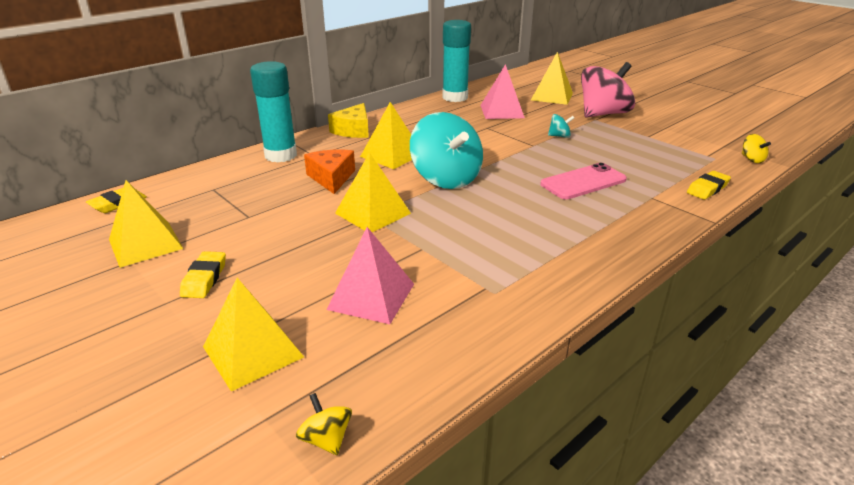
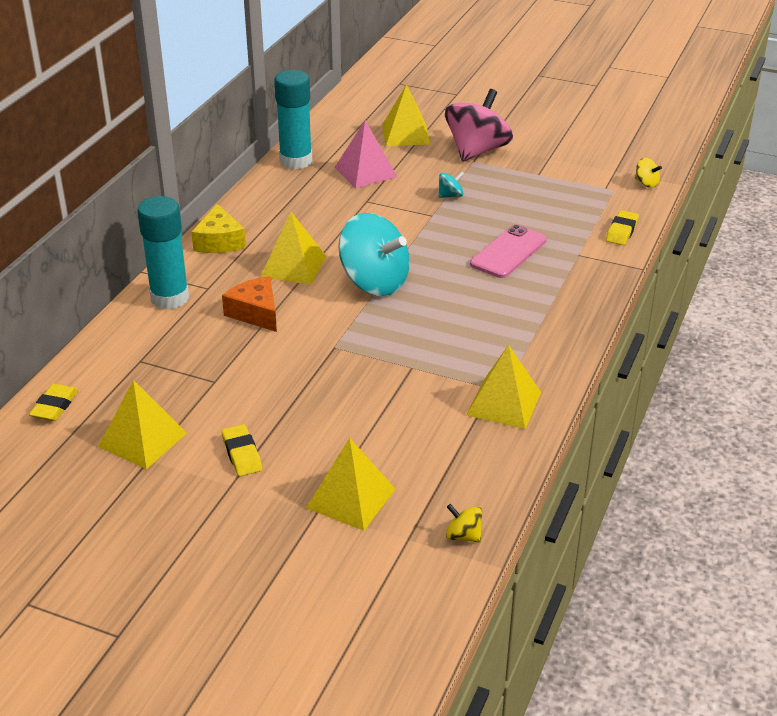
camera: 25 degrees left, 5 degrees up
pink pyramid [326,227,414,324] -> none
yellow pyramid [335,152,411,232] -> yellow pyramid moved to [467,345,541,429]

